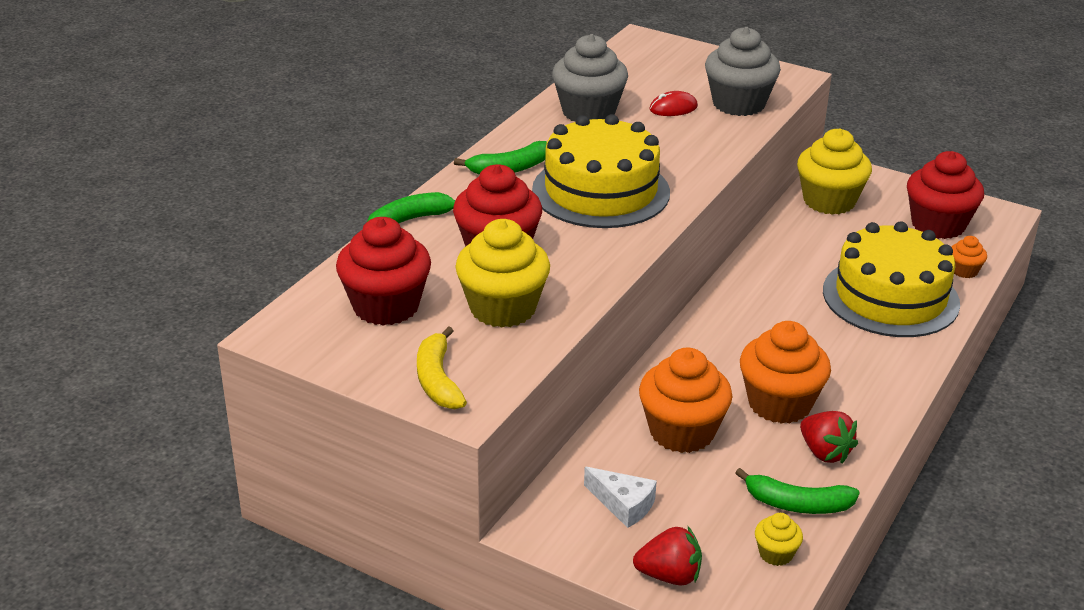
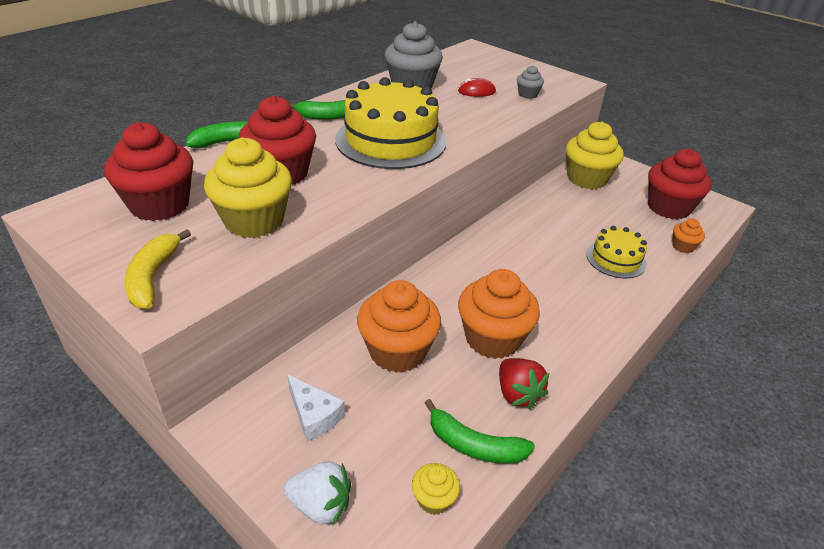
camera: 10 degrees right, 5 degrees up
red strawberry [633,527,702,585] -> white strawberry [283,461,351,525]
grey cupcake [705,27,781,116] -> grey cupcake [517,65,544,99], size x0.47
yellow cake [823,221,960,337] -> yellow cake [586,226,647,278], size x0.53

